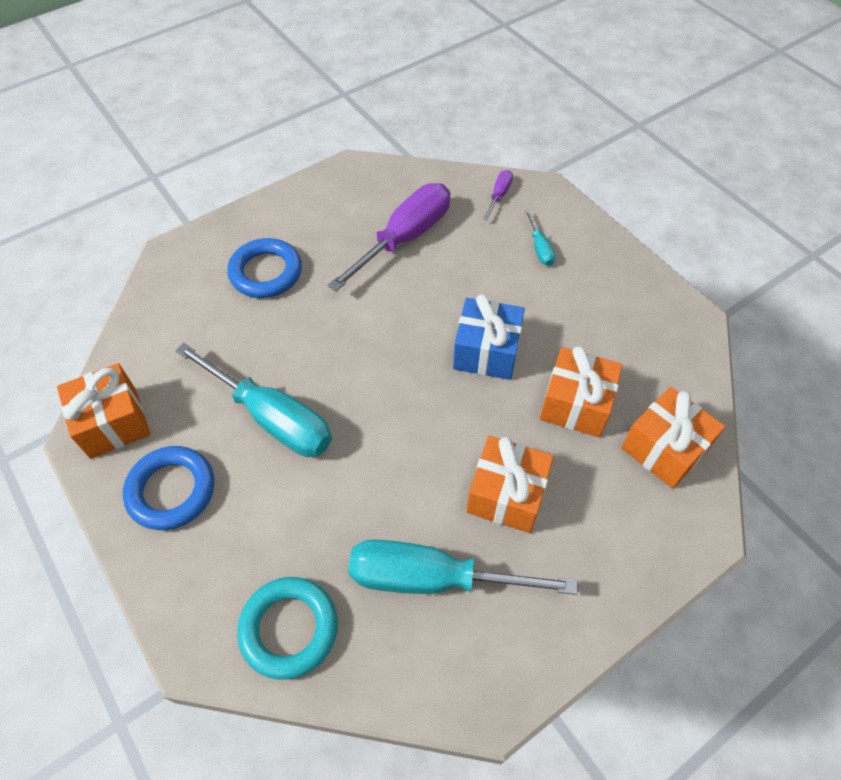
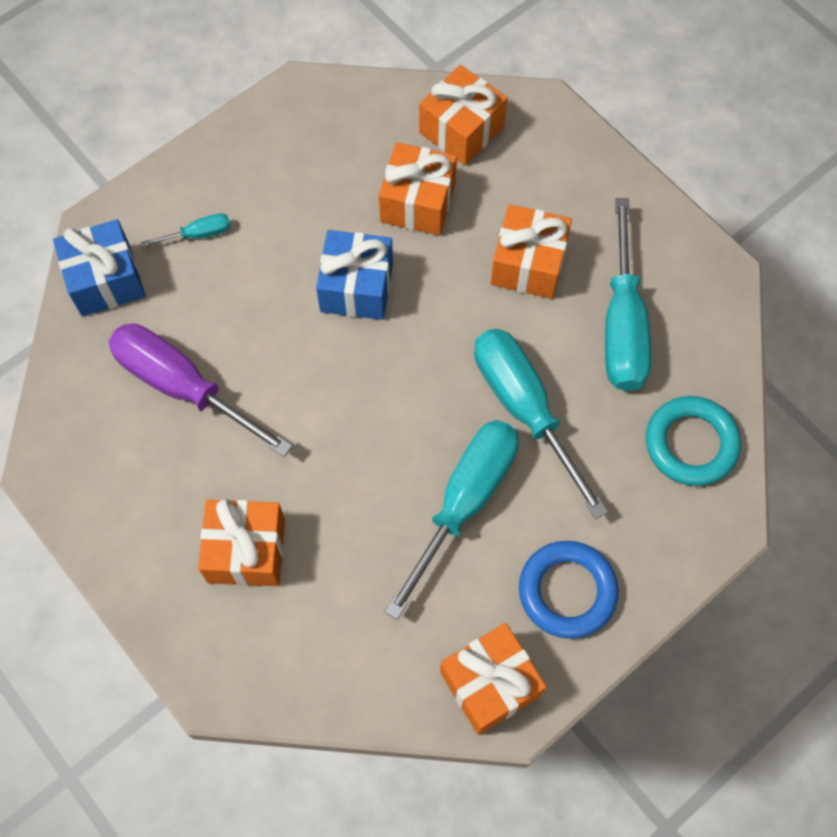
camera: 95 degrees left, 10 degrees up
blue ring [227,238,302,298] -> orange gift [198,499,285,586]
purple screwdriver [483,170,513,220] -> blue gift [53,219,145,317]
none -> turquoise screwdriver [474,329,608,519]

